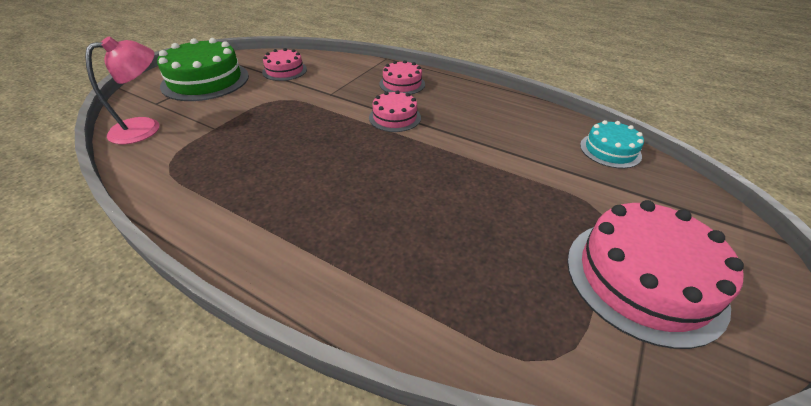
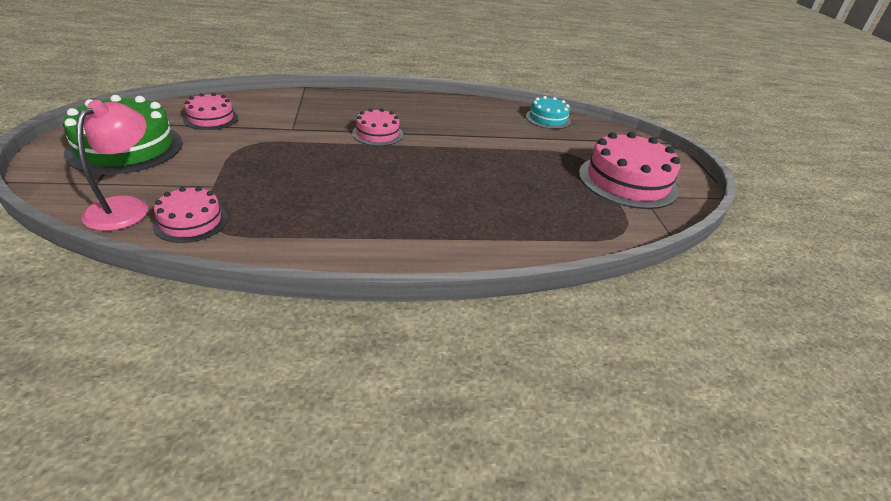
camera: 40 degrees left, 5 degrees down
pink cake [379,60,425,95] -> pink cake moved to [153,187,228,243]

